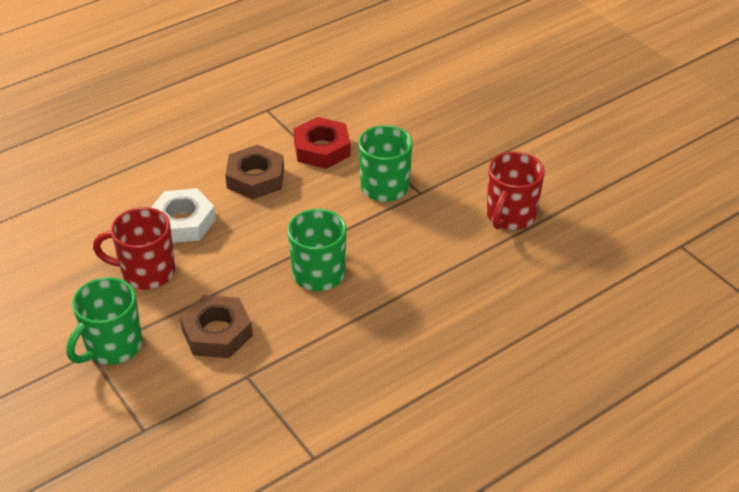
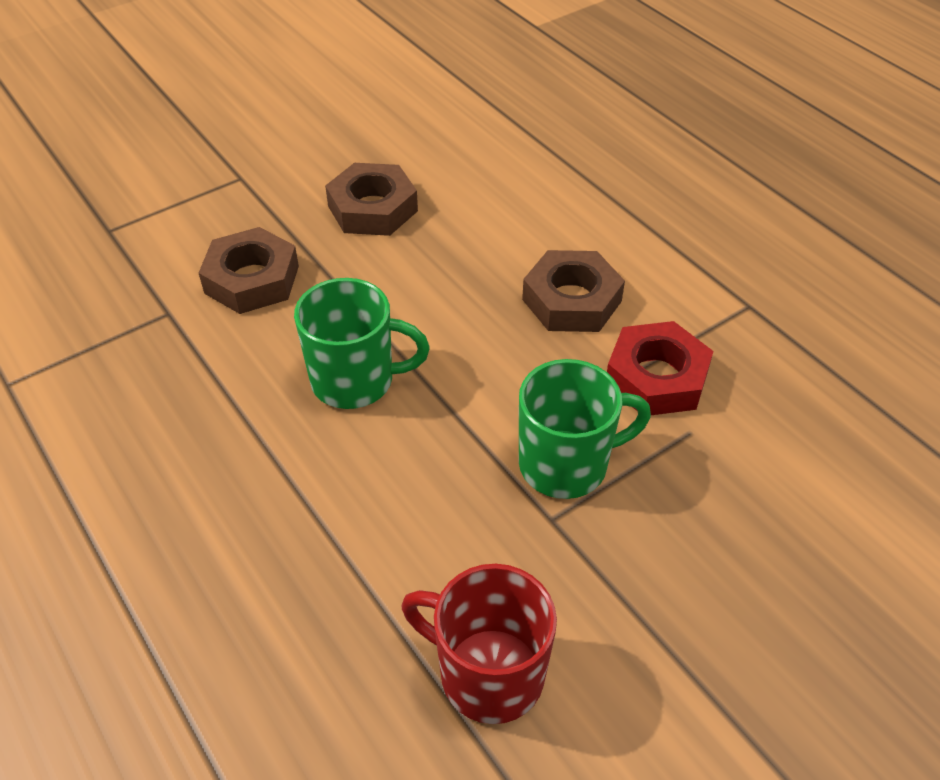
camera: 90 degrees right, 5 degrees up
green mug [66,277,142,365] -> none
red mug [93,207,175,290] -> brown nut [325,163,418,236]
white nut [151,188,216,243] -> none

